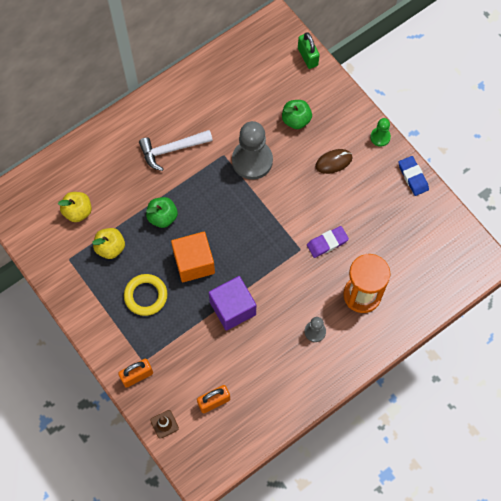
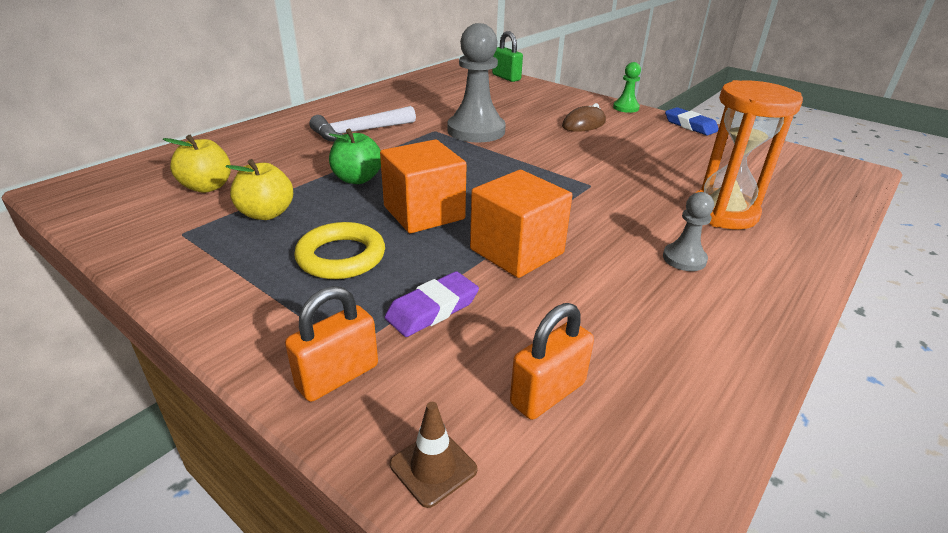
camera: 15 degrees left, 35 degrees down
purple cube [209,276,256,331] -> orange cube [470,170,572,278]
green apple [282,100,312,129] -> none
purple eraser [307,226,349,258] -> purple eraser moved to [385,271,479,337]

